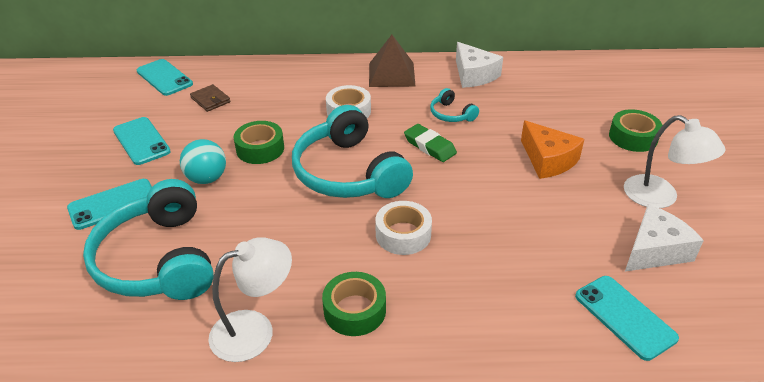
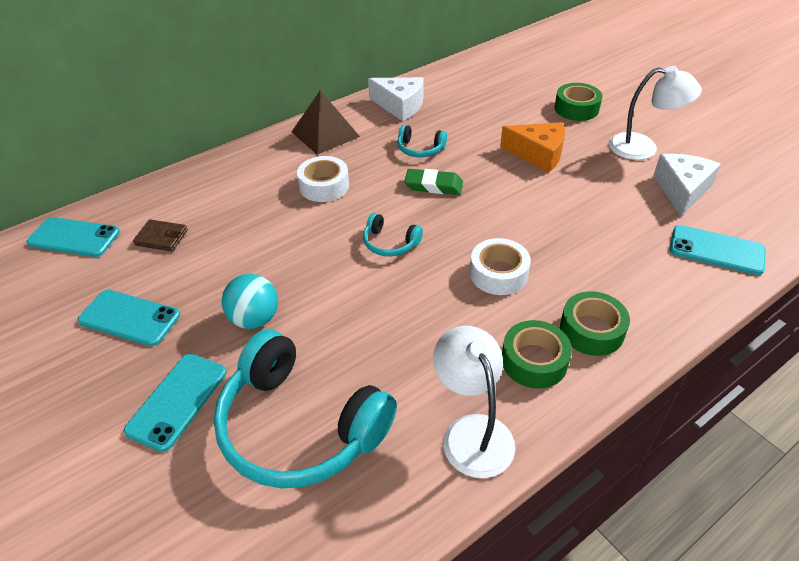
camera: 35 degrees left, 5 degrees up
white lamp [209,238,292,362] -> white lamp turned 45 degrees counterclockwise [433,326,515,478]
green tape [234,121,284,164] -> green tape moved to [560,291,630,356]
turquoise headphones [292,105,413,198] -> turquoise headphones [363,213,423,256], size x0.44

